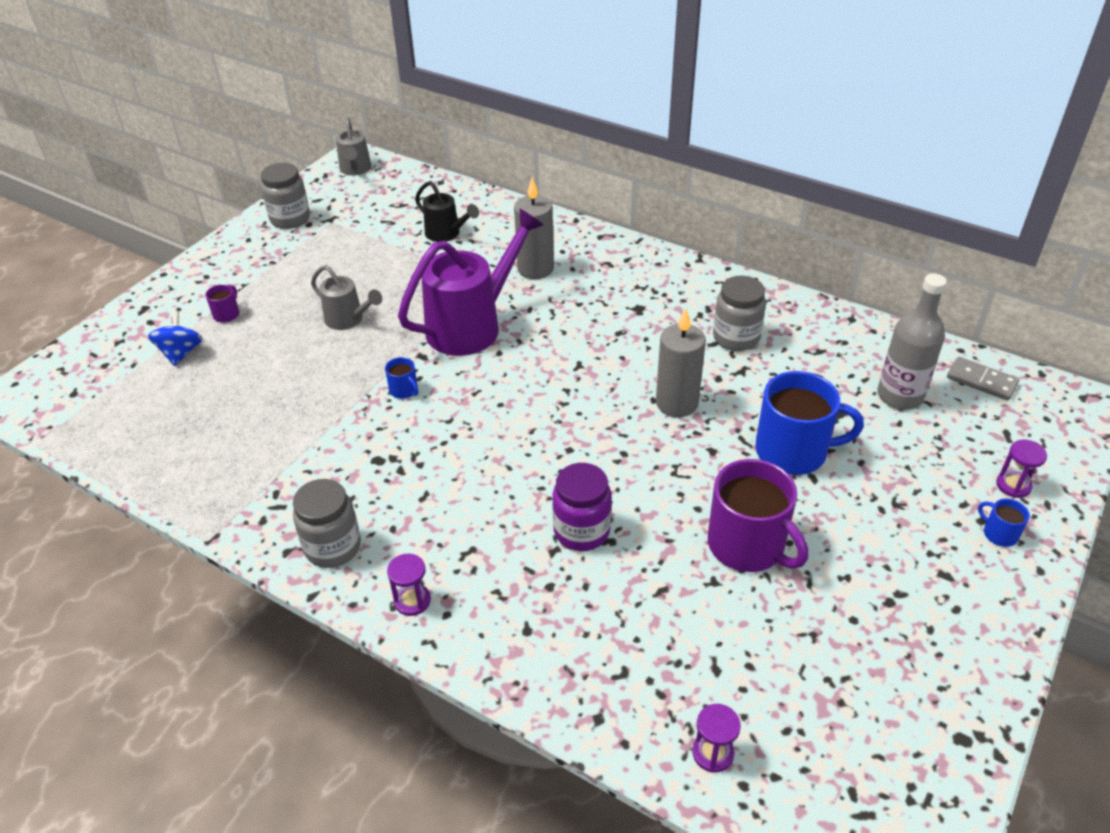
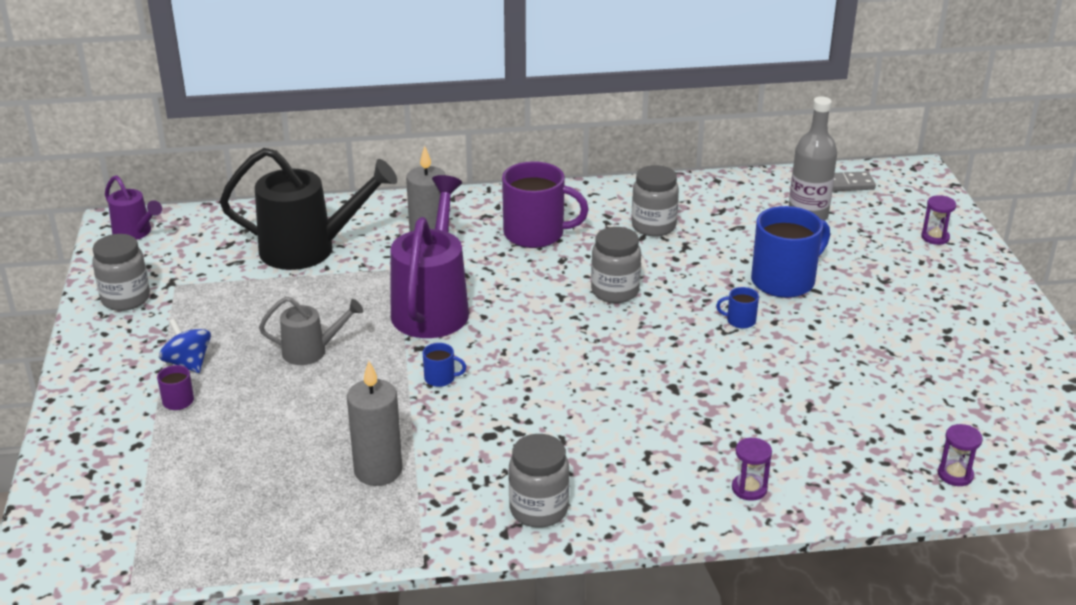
camera: 40 degrees left, 10 degrees down
blue spinning top [148,311,202,366] -> blue spinning top moved to [159,319,211,373]
grey watering can [336,117,372,176] -> purple watering can [105,175,162,240]
purple hourglass [387,554,431,616] -> purple hourglass moved to [732,438,772,501]
black watering can [415,181,479,242] -> black watering can [220,148,397,270], size x1.89
purple jar [552,463,612,551] -> none
grey candle [656,308,706,417] -> grey candle moved to [347,361,403,486]
purple mug [708,459,808,572] -> purple mug moved to [502,161,589,248]
blue mug [978,498,1030,547] -> blue mug moved to [716,287,759,329]
none -> grey jar [591,227,641,303]

